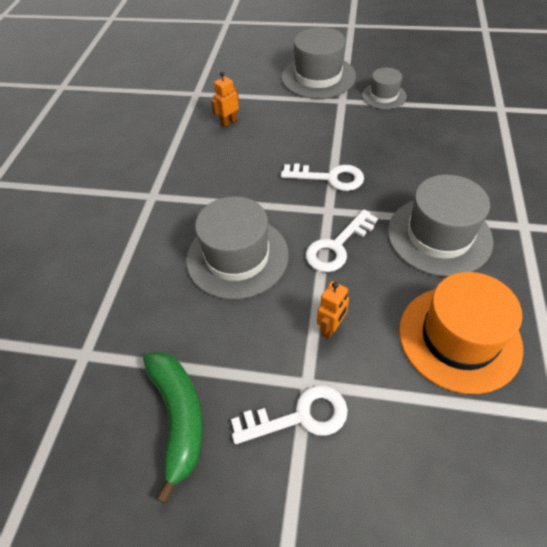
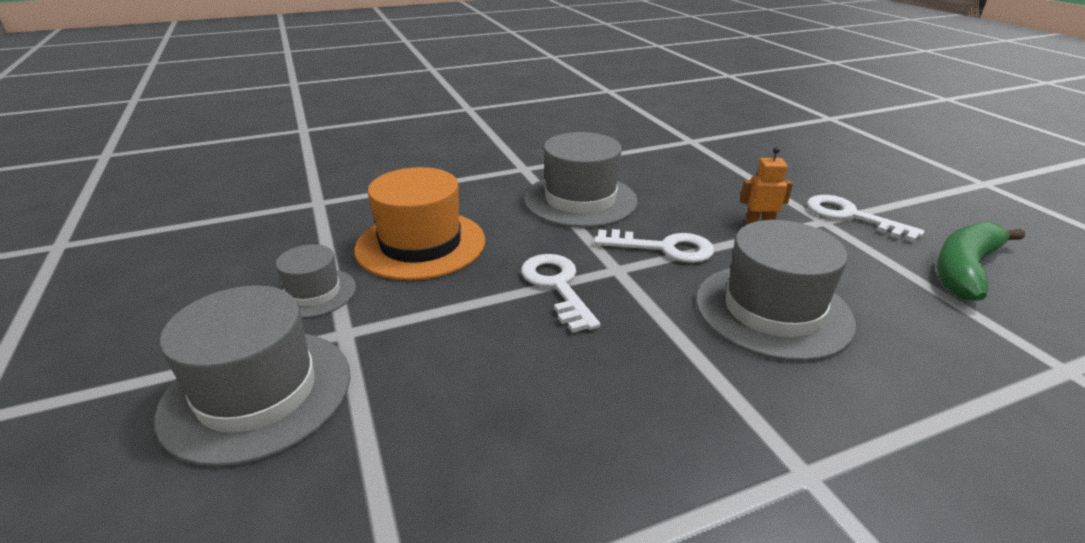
camera: 125 degrees left, 20 degrees down
orange robot [211,72,239,127] -> none
orange hat [399,272,523,394] -> orange hat moved to [354,167,485,281]

